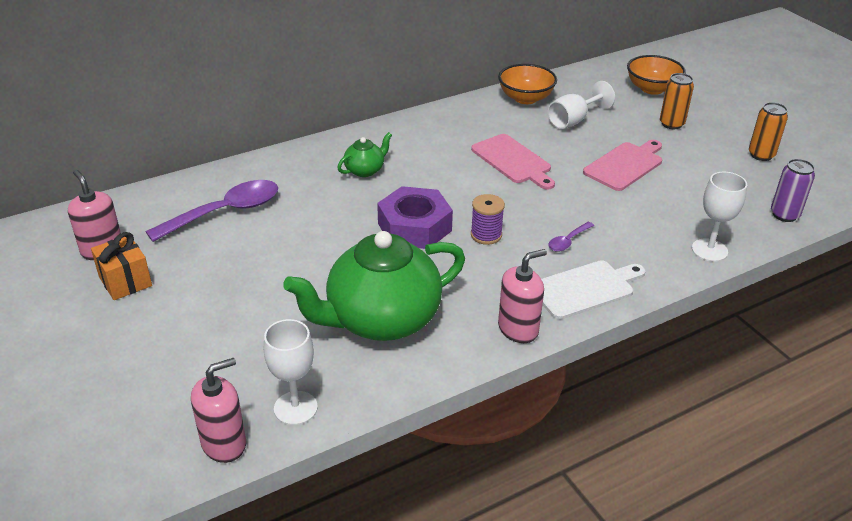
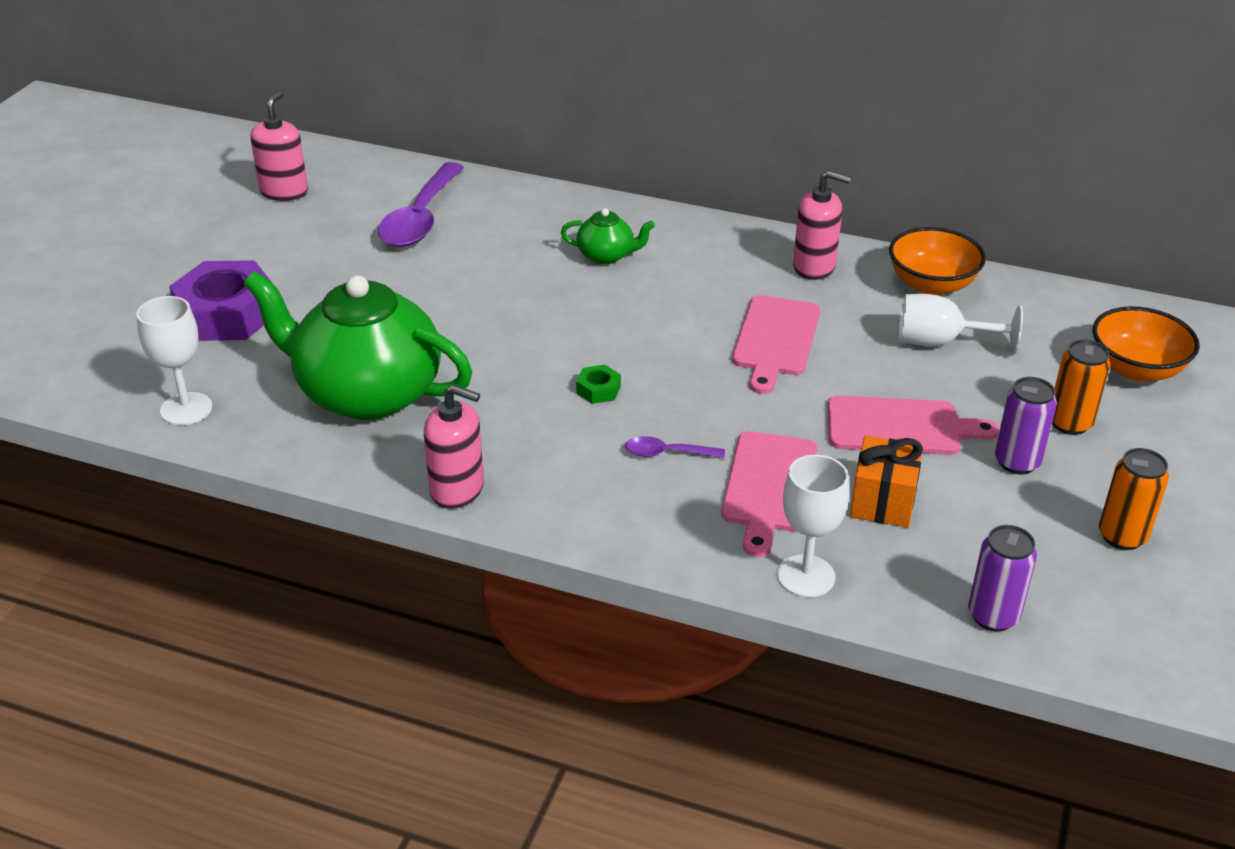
camera: 50 degrees right, 0 degrees up
orange gift [91,232,152,300] -> orange gift moved to [850,436,923,528]
purple spoon [146,180,278,242] -> purple spoon turned 90 degrees clockwise [378,162,464,247]
pink soap dispenser [191,358,246,463] -> pink soap dispenser moved to [793,170,851,280]
purple nut [377,186,453,249] -> purple nut moved to [169,260,271,341]
purple spool [471,194,505,245] -> green nut [576,365,621,404]
white cutting board [541,260,645,320] -> none
none -> pink cutting board [721,431,817,557]
none -> purple can [995,377,1057,475]

